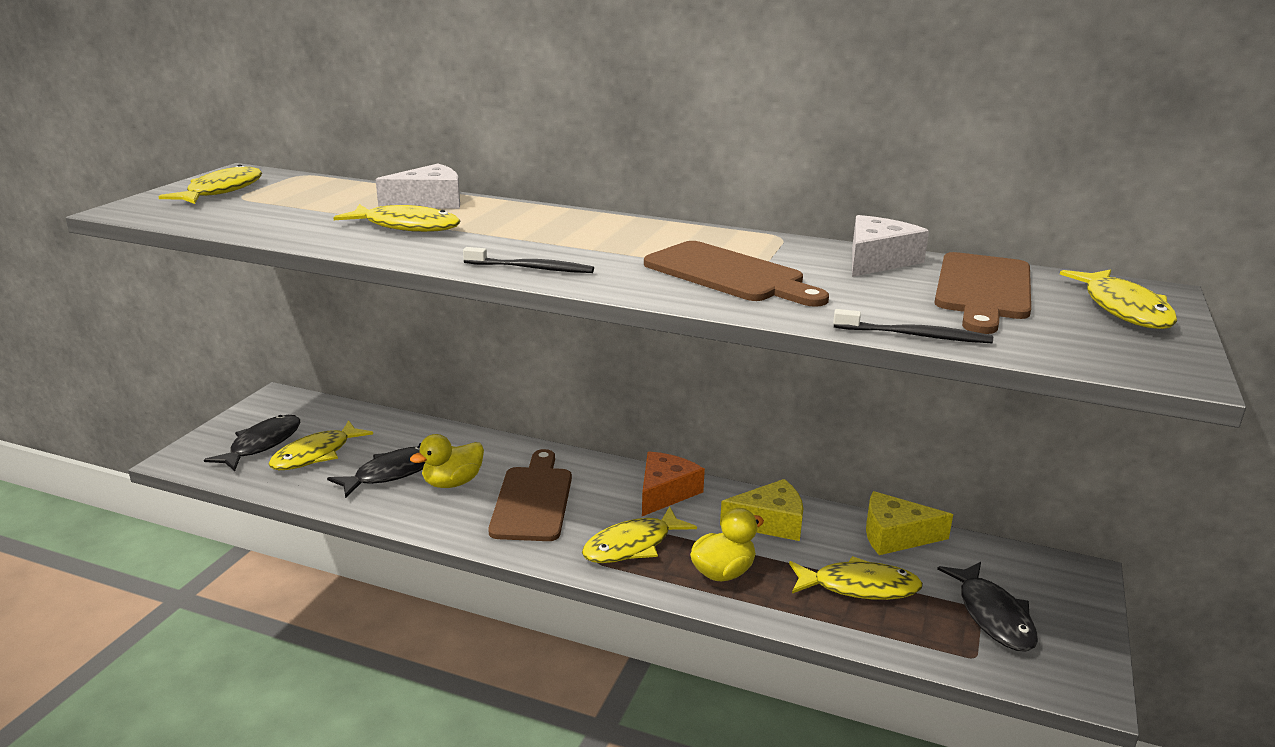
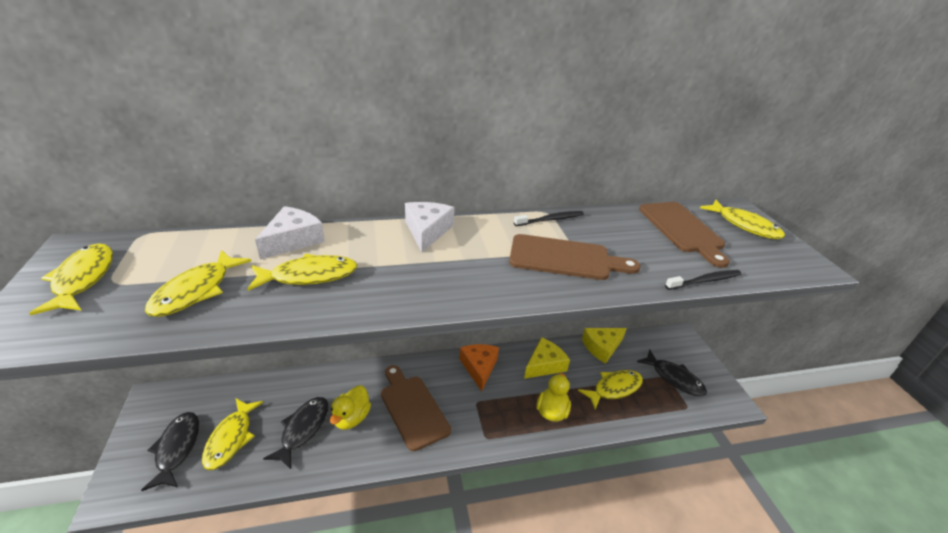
camera: 35 degrees left, 10 degrees up
black toothbrush [463,247,594,273] -> black toothbrush moved to [514,211,584,226]
yellow fish [582,506,697,563] -> yellow fish moved to [145,250,251,317]
white cheese [852,215,929,277] -> white cheese moved to [405,202,455,252]

